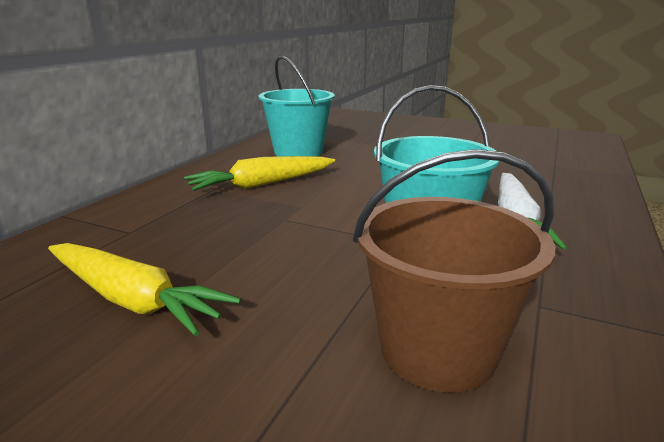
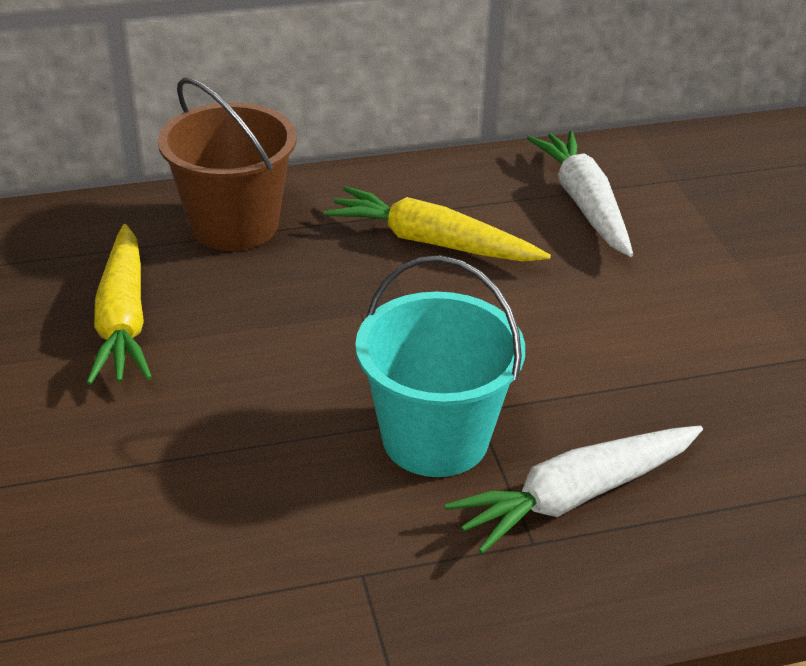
camera: 50 degrees right, 15 degrees up
turquoise bucket [258,56,335,157] -> white carrot [527,131,633,257]
brown bucket [353,149,555,393] -> brown bucket moved to [158,77,296,251]

